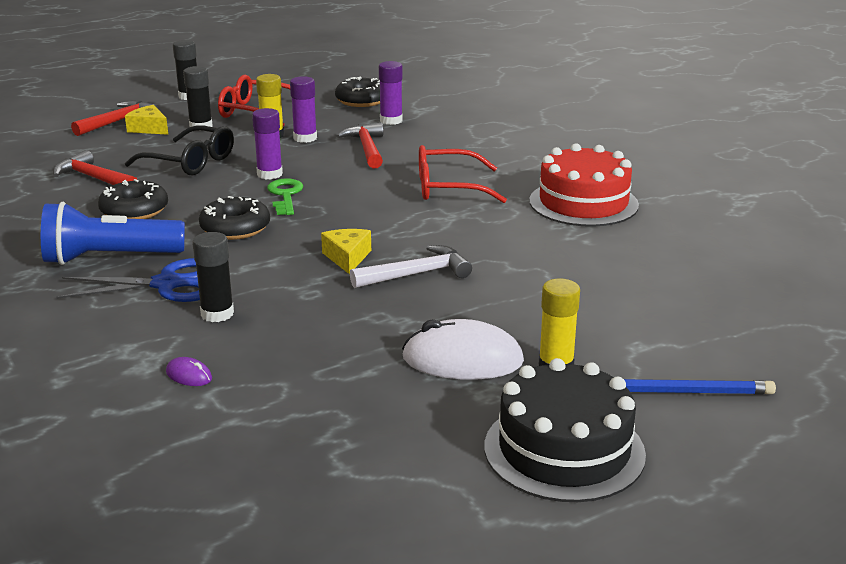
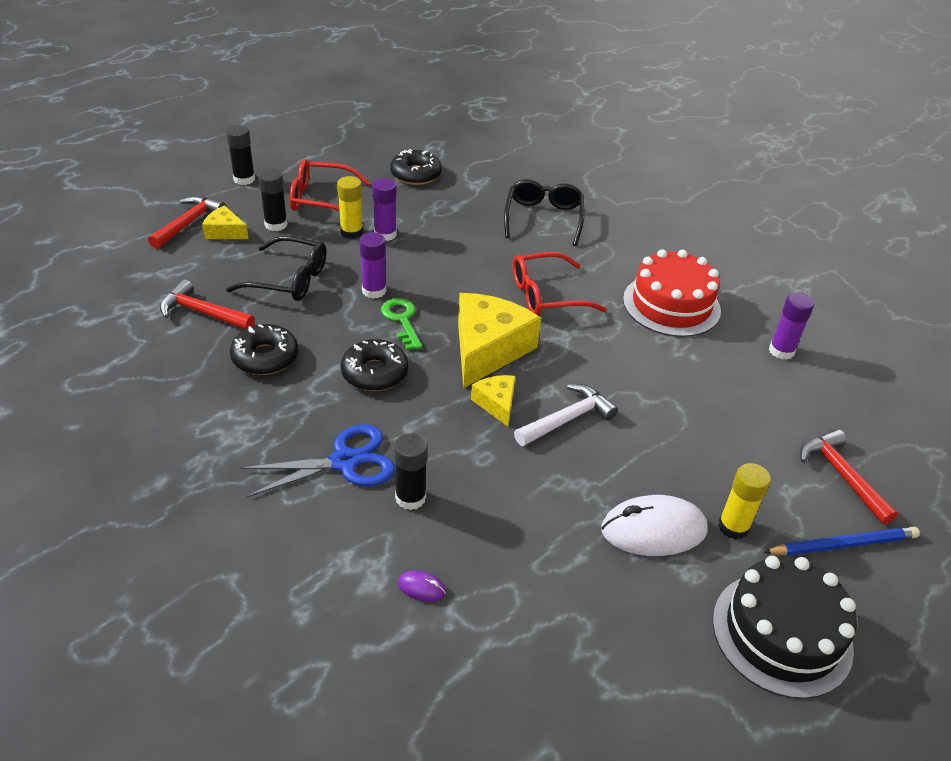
camera: 15 degrees left, 15 degrees up
blue flashlight [41,202,185,265] -> none
red hammer [336,122,383,169] -> red hammer moved to [800,429,898,525]
purple glue stick [379,61,403,125] -> purple glue stick moved to [769,292,814,360]
none -> yellow cheese [458,293,541,388]
none -> black glasses [504,179,585,246]

